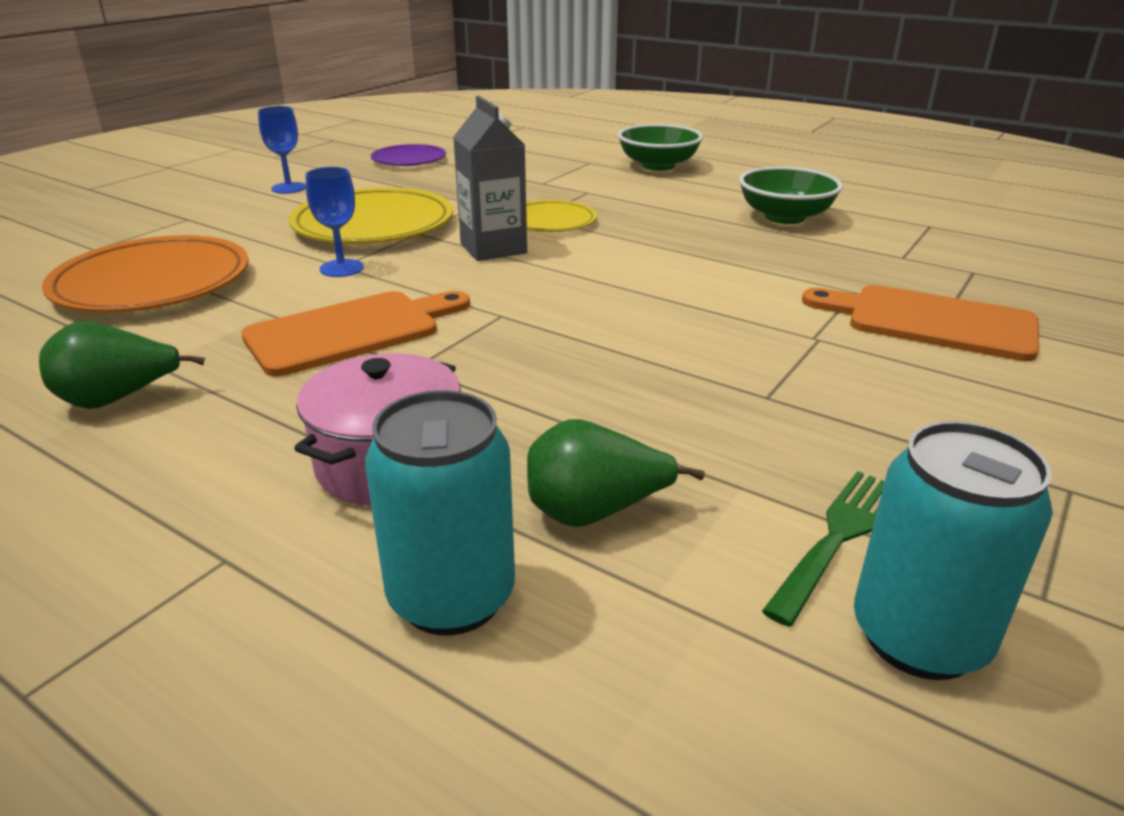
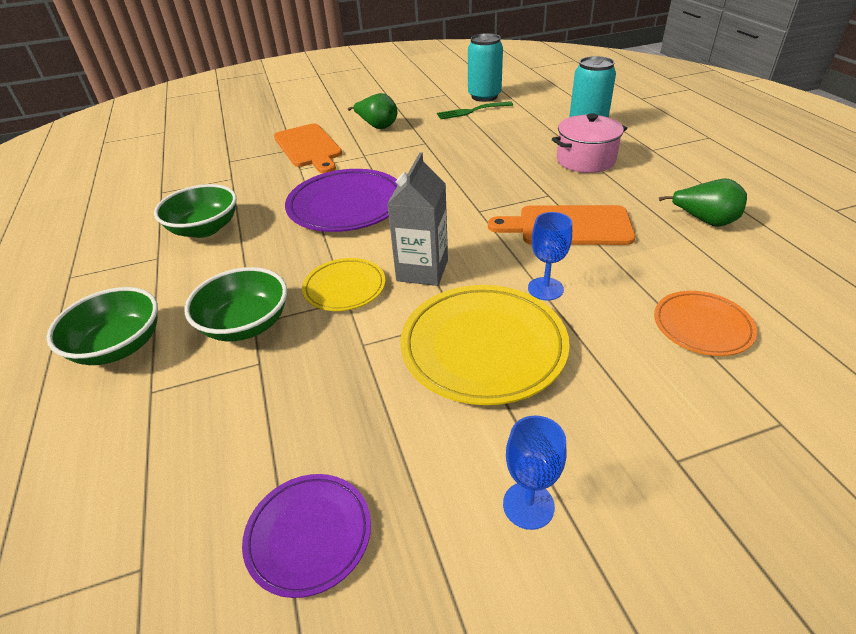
camera: 140 degrees left, 10 degrees up
orange plate [42,235,249,313] -> orange plate [654,291,757,356], size x0.58
green pear [527,419,705,527] -> green pear moved to [348,93,397,129]
none -> green bowl [184,267,287,341]
none -> purple plate [285,169,398,232]

